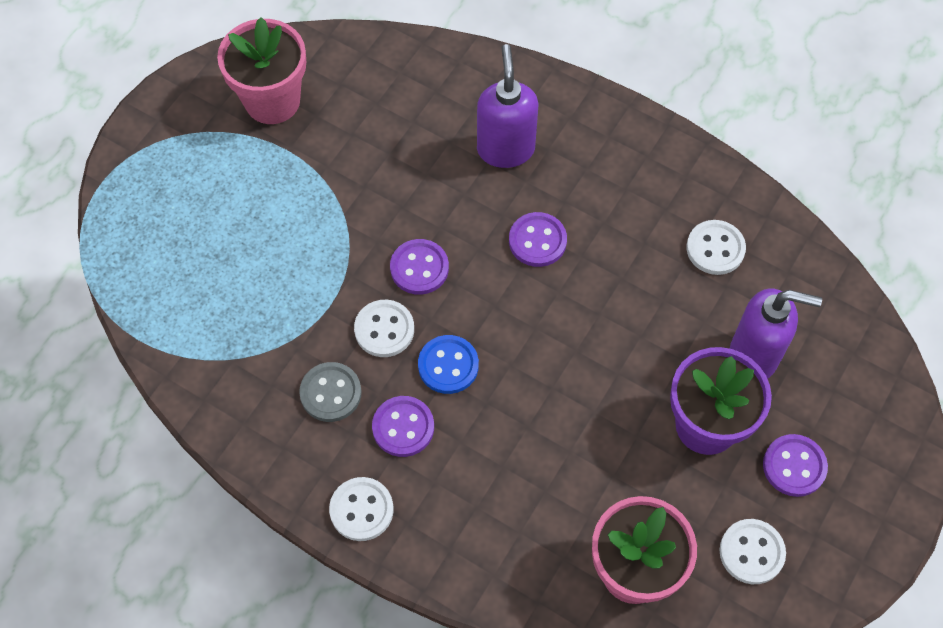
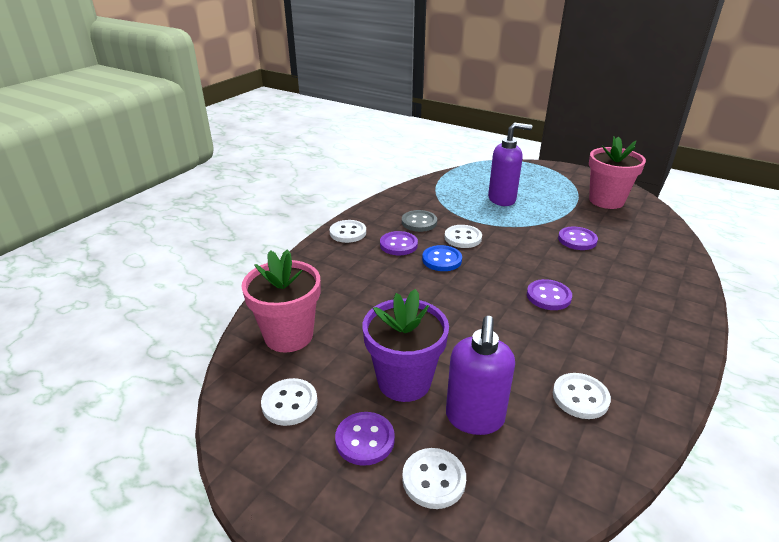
camera: 90 degrees right, 30 degrees down
purple button [390,239,449,295] -> purple button moved to [558,227,598,250]
purple soap dispenser [477,44,539,168] -> purple soap dispenser moved to [488,122,532,206]
none -> white button [402,448,466,509]

